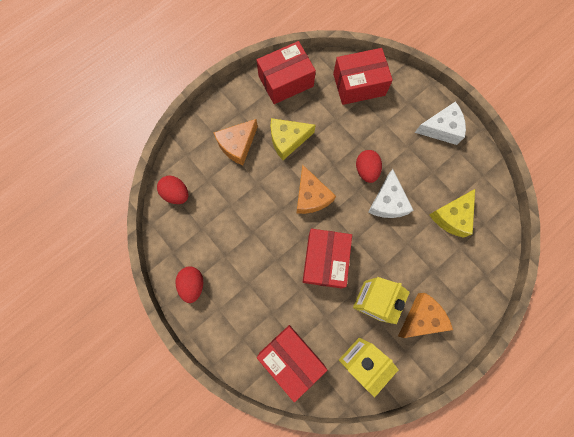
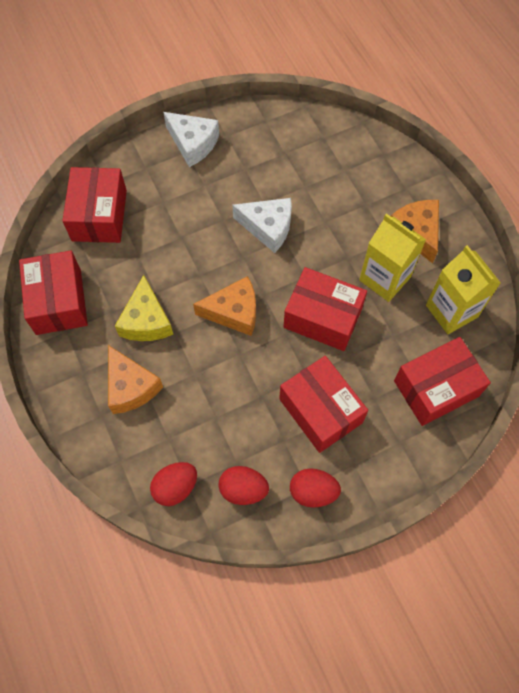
camera: 75 degrees left, 10 degrees down
red egg [356,150,382,183] -> red egg moved to [218,466,269,505]
white cheese [415,101,466,145] -> white cheese turned 120 degrees clockwise [163,112,219,167]
yellow cheese [429,189,475,238] -> none
none -> red box [279,356,368,453]

